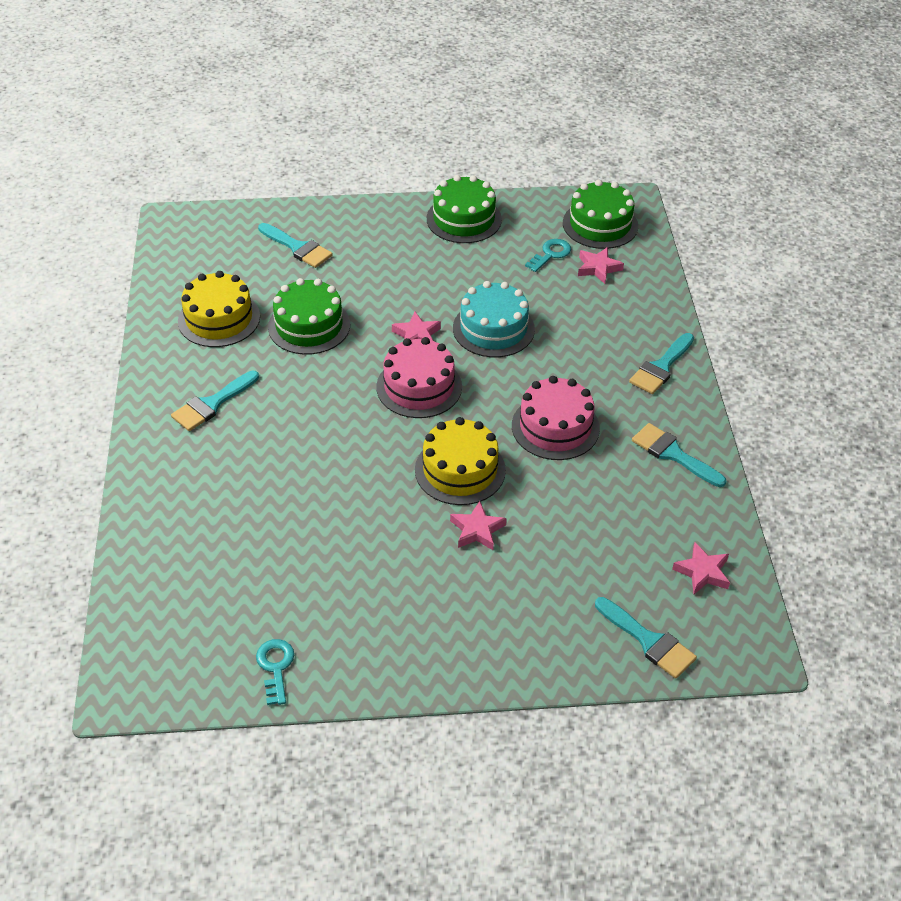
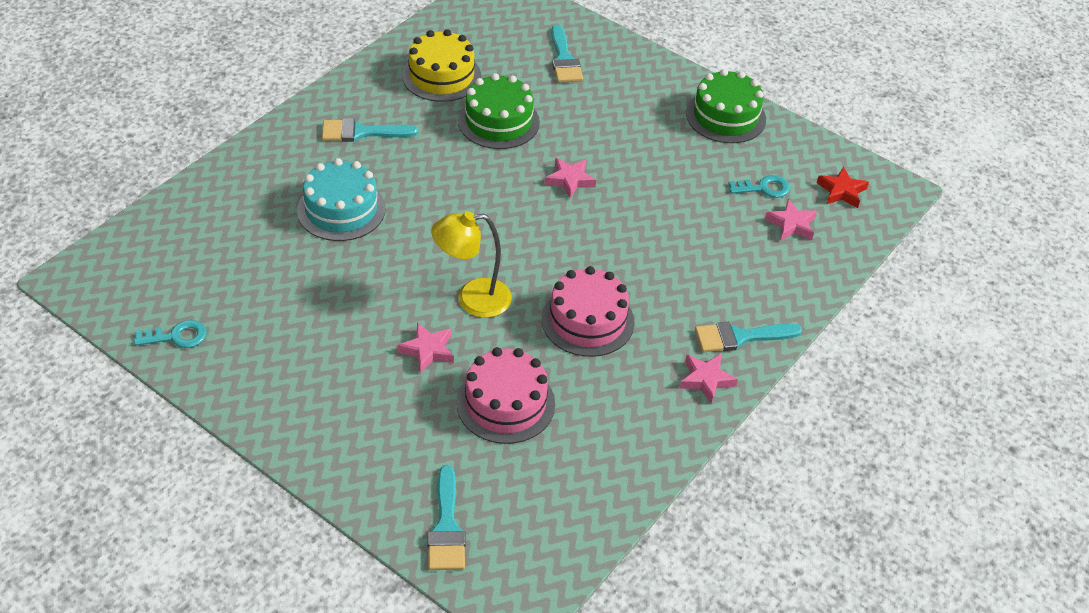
camera: 40 degrees right, 0 degrees up
turquoise key [256,639,294,705] -> turquoise key turned 45 degrees clockwise [134,320,207,348]
pink cake [376,337,462,418] -> pink cake moved to [456,347,555,444]
yellow cake [415,417,506,505] -> yellow lamp [431,211,512,318]
turquoise cake [453,281,535,357] -> turquoise cake moved to [297,158,386,241]
green cake [563,180,638,249] -> red star [817,167,869,208]
turquoise brush [632,423,726,487] -> none
pink star [672,542,730,594] -> pink star moved to [679,354,738,404]

